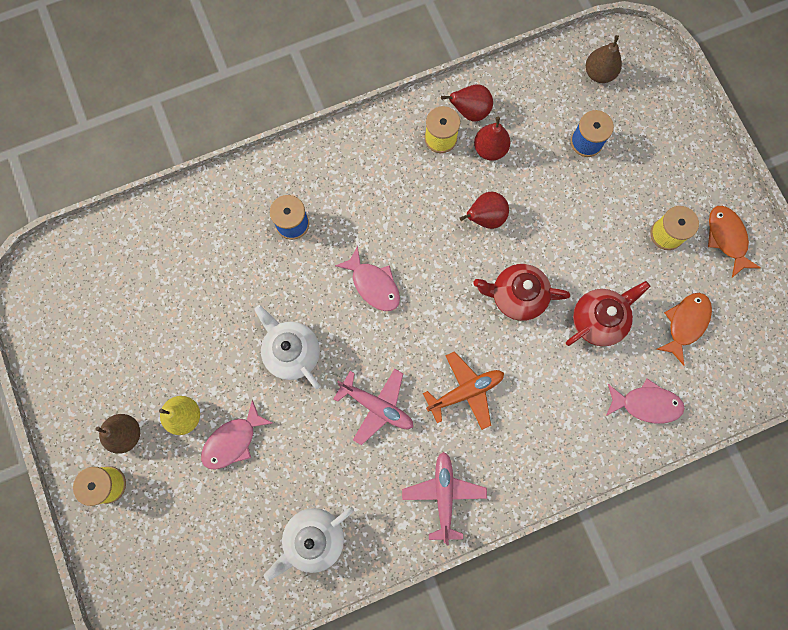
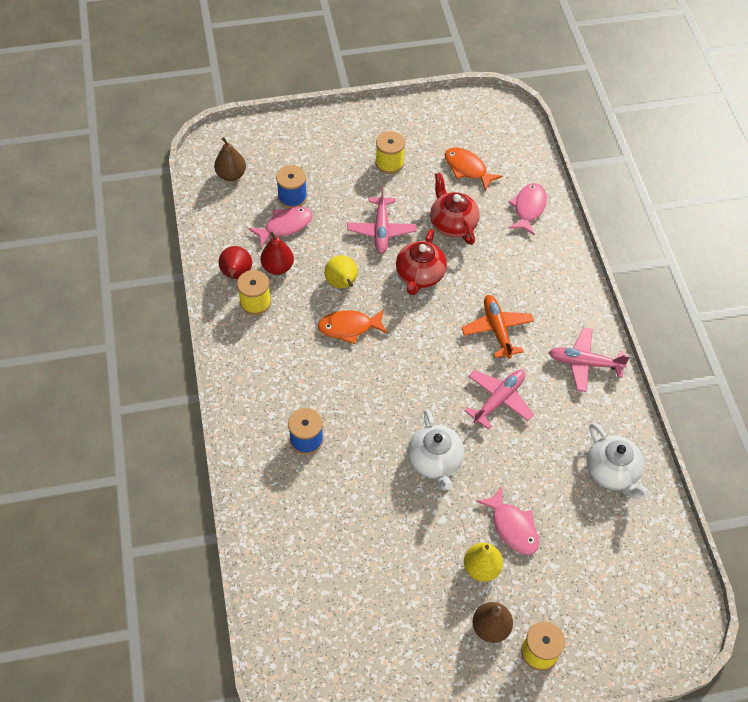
camera: 80 degrees left, 20 degrees down
white teapot [254,305,320,389] -> white teapot turned 75 degrees counterclockwise [408,409,464,491]
pink fish [335,246,400,311] -> pink fish moved to [248,207,313,248]
red pear [459,191,509,229] -> yellow pear [324,255,358,288]
orange fish [708,206,761,278] -> orange fish moved to [318,309,388,344]
none -> pink plane [347,186,416,254]

